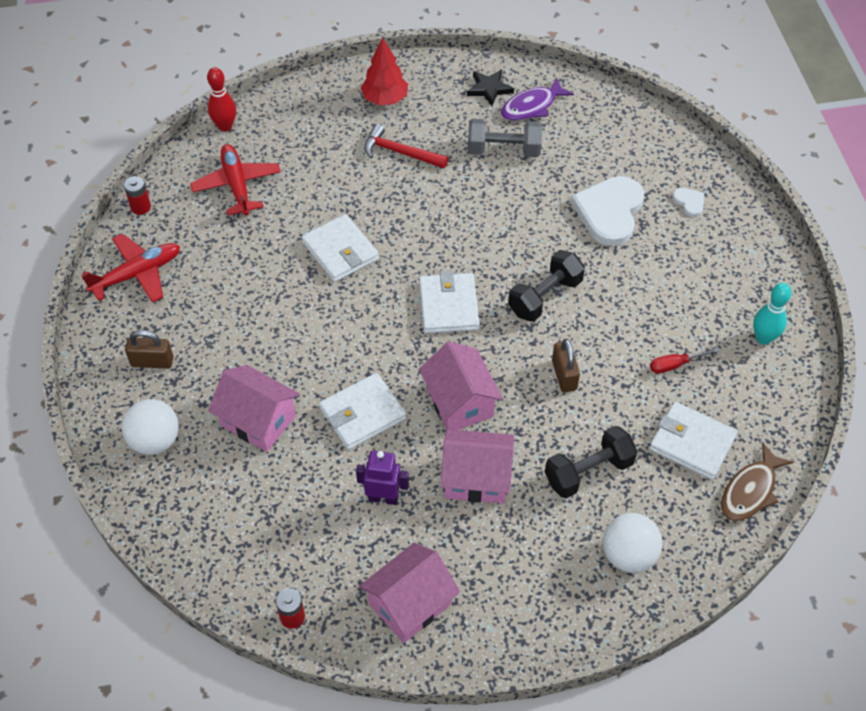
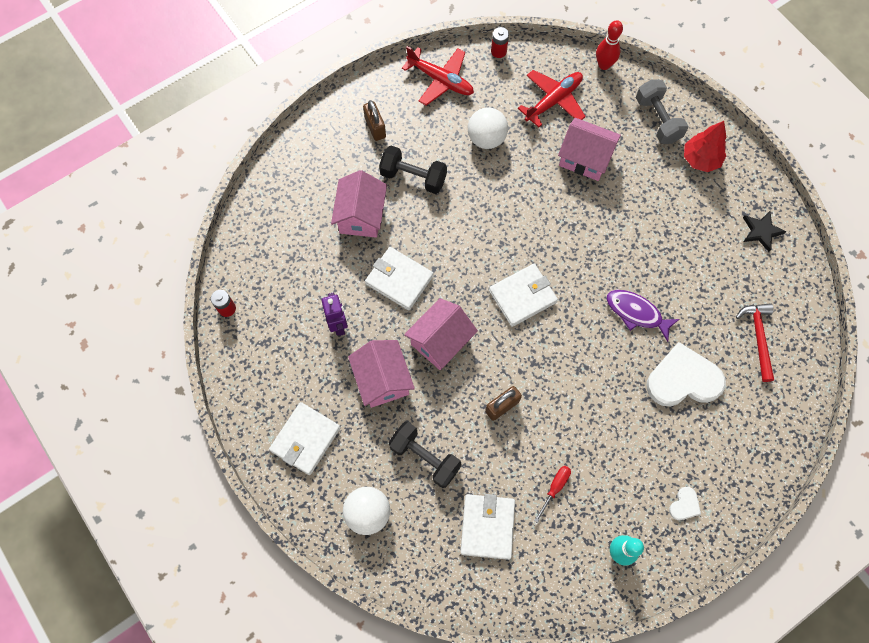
camera: 65 degrees right, 15 degrees up
white ball [122,399,179,455] -> white ball moved to [468,107,508,149]
white wallet [302,214,379,282] -> white wallet moved to [269,402,341,475]
pink house [359,543,460,643] -> pink house moved to [558,118,621,181]
red hammer [364,124,448,168] -> red hammer moved to [736,303,774,382]
grey dumbbell [468,119,542,157] -> grey dumbbell moved to [636,79,688,144]
purple fish [501,77,574,121] -> purple fish moved to [606,290,680,342]
black dumbbell [508,250,585,322] -> black dumbbell moved to [379,146,447,194]
red screwdriver [650,348,719,373] -> red screwdriver turned 75 degrees clockwise [534,466,571,523]
white heart [672,188,704,217] -> white heart moved to [669,487,701,520]
brown fish [721,443,793,521] -> none

